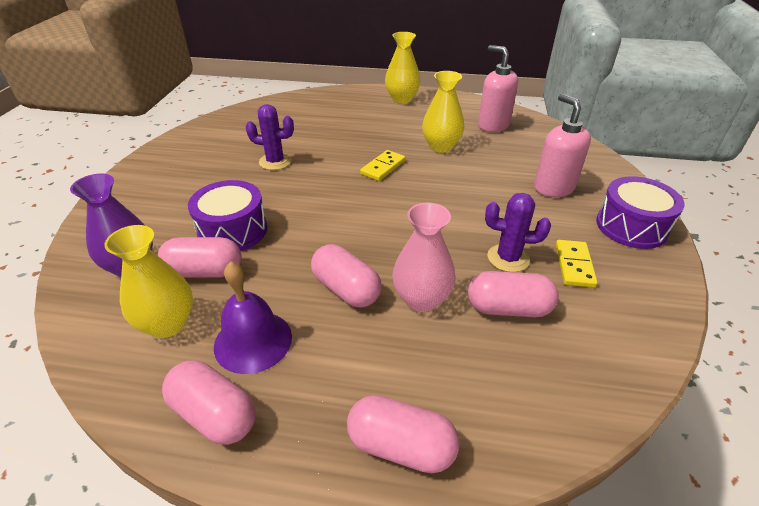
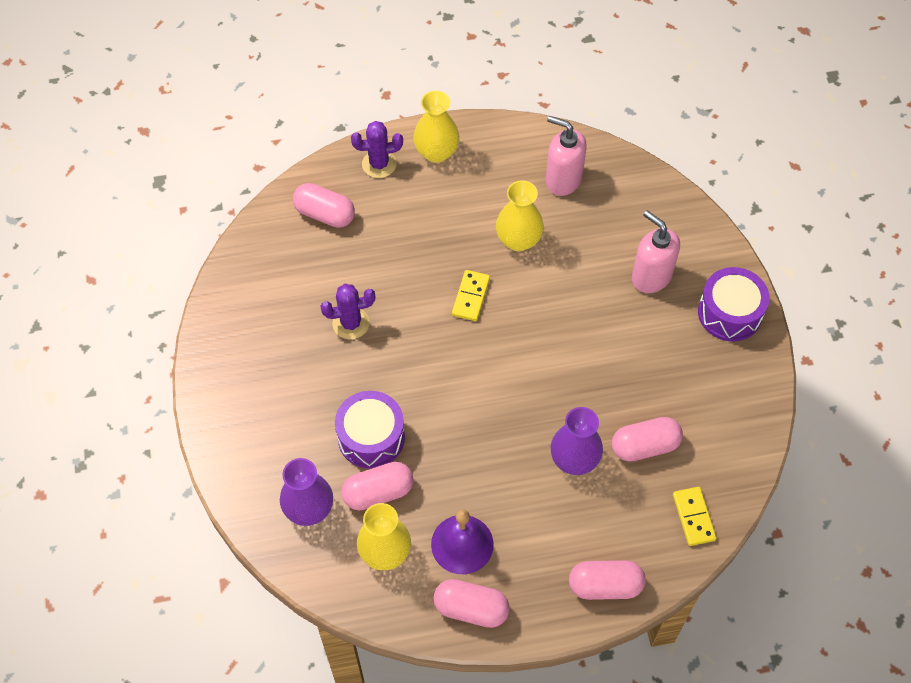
camera: 20 degrees left, 20 degrees up
pink capsule [311,244,381,308] -> pink capsule moved to [293,183,355,228]
pink vase [392,203,455,312] -> purple vase [551,407,603,475]
purple cactus [485,193,551,272] -> purple cactus moved to [351,121,403,178]
yellow domino [556,240,598,288] -> yellow domino moved to [673,487,717,546]

